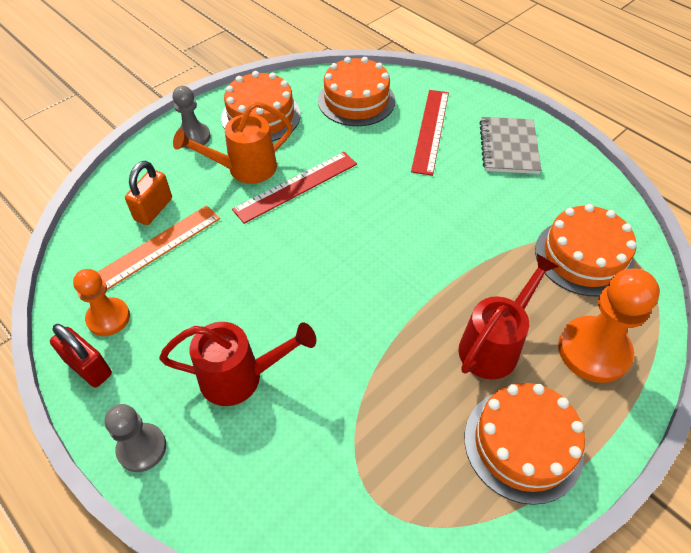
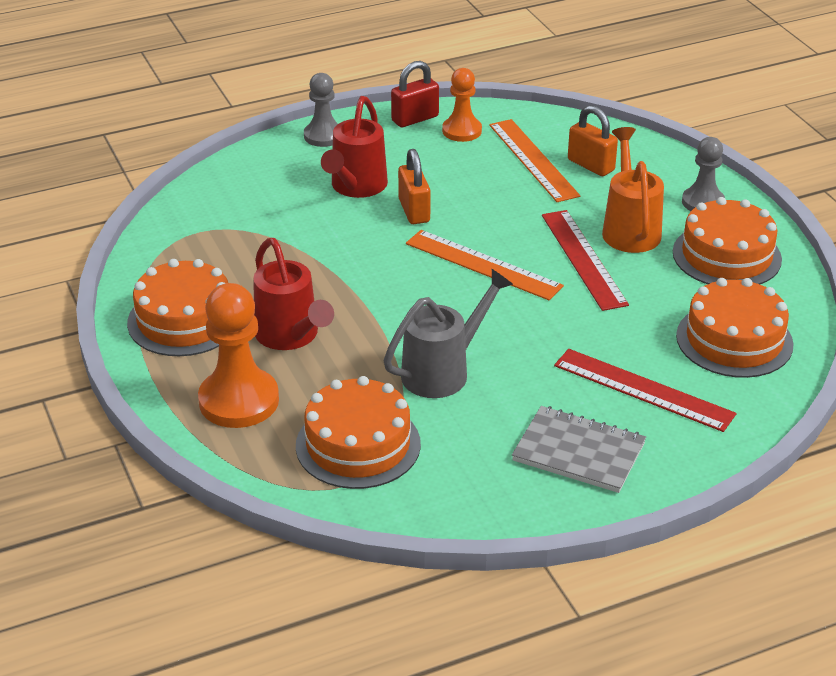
camera: 110 degrees right, 15 degrees down
none -> grey watering can [384,269,513,398]
none -> orange padlock [398,149,431,224]
none -> orange ruler [406,230,564,300]

